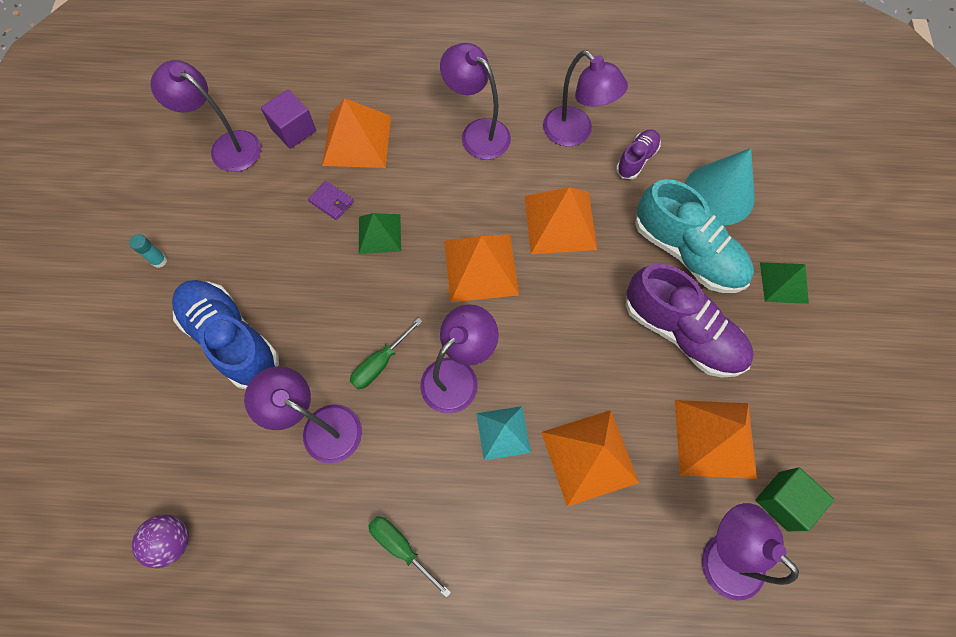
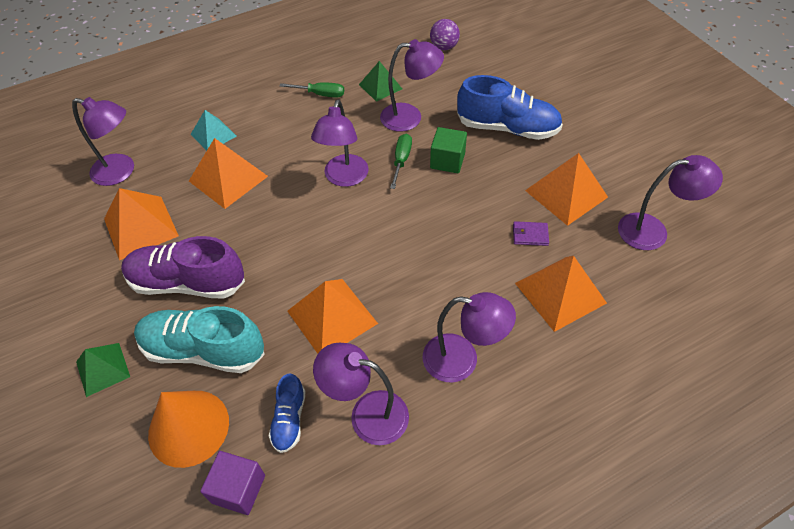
camera: 150 degrees right, 15 degrees down
turquoise glue stick [129,234,167,268] -> none
purple cube [261,89,316,149] -> purple cube moved to [200,451,265,515]
green pyramid [359,213,401,254] -> green pyramid moved to [359,61,402,102]
orange pyramid [444,234,519,302] -> orange pyramid moved to [525,153,608,226]
turquoise pyramid [476,406,531,460] -> turquoise pyramid moved to [191,110,237,151]
purple shoe [616,129,661,179] -> blue shoe [269,374,306,453]
turquoise cone [685,148,755,225] -> orange cone [148,391,229,468]
green cube [756,467,834,531] -> green cube moved to [430,127,467,173]

